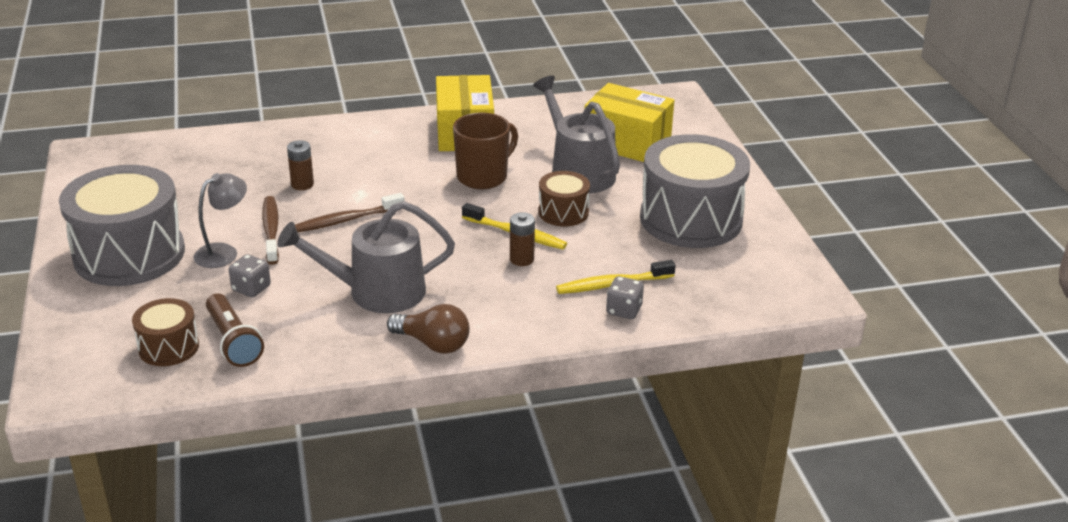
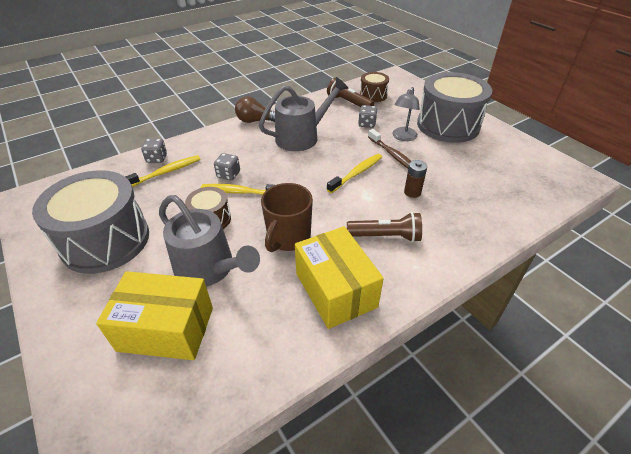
camera: 160 degrees right, 10 degrees up
brown toothbrush [295,193,405,232] -> yellow toothbrush [327,154,382,193]
brown battery [510,212,535,266] -> grey dice [214,153,240,180]
none -> brown flashlight [347,212,422,242]

